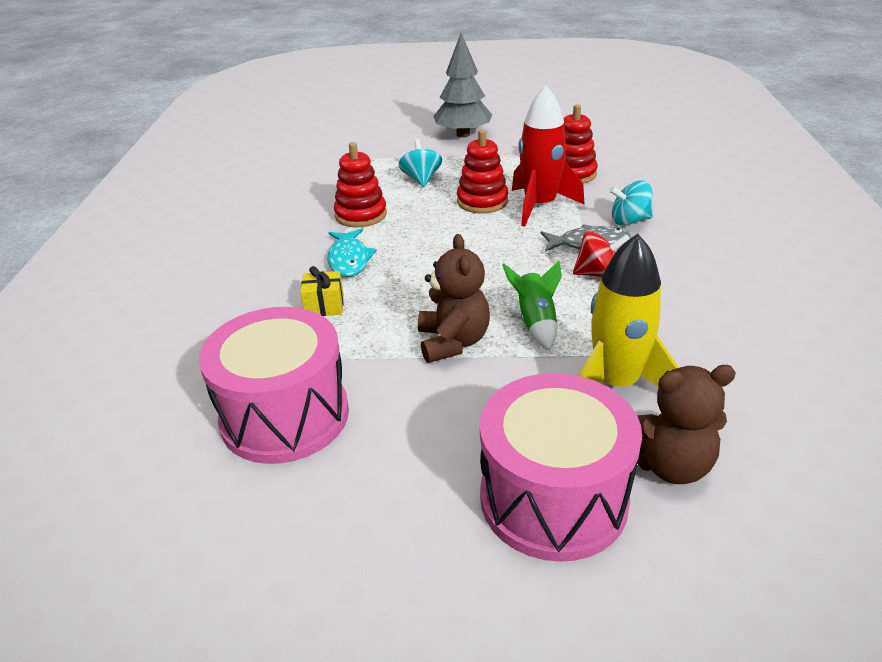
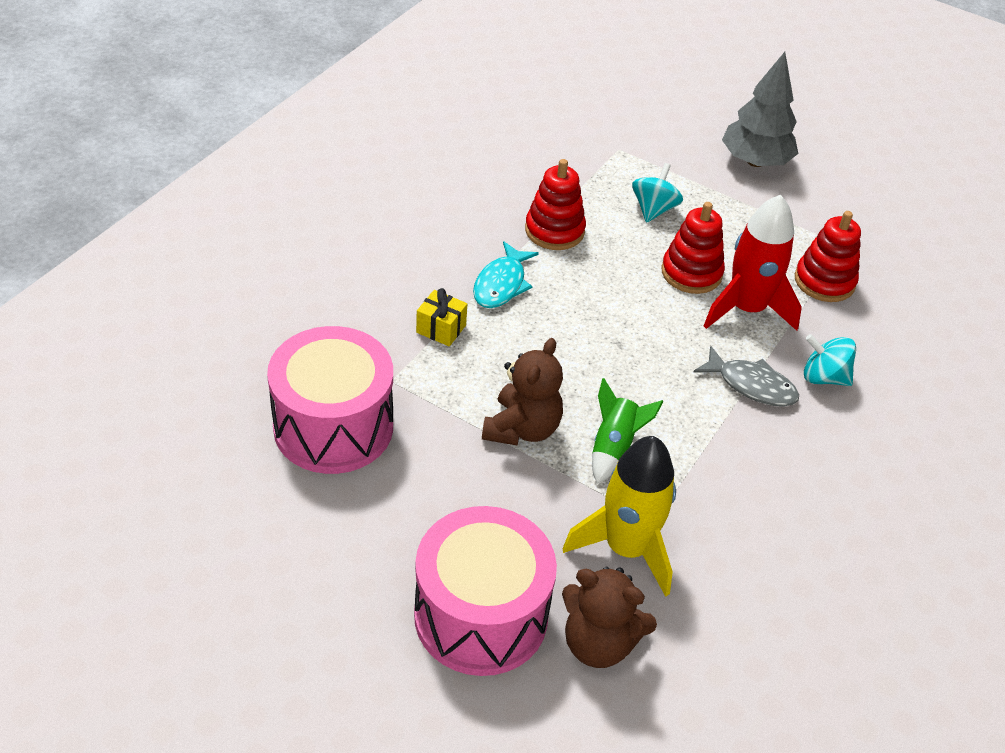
camera: 25 degrees right, 10 degrees up
red spinning top [573,231,630,277] -> none

